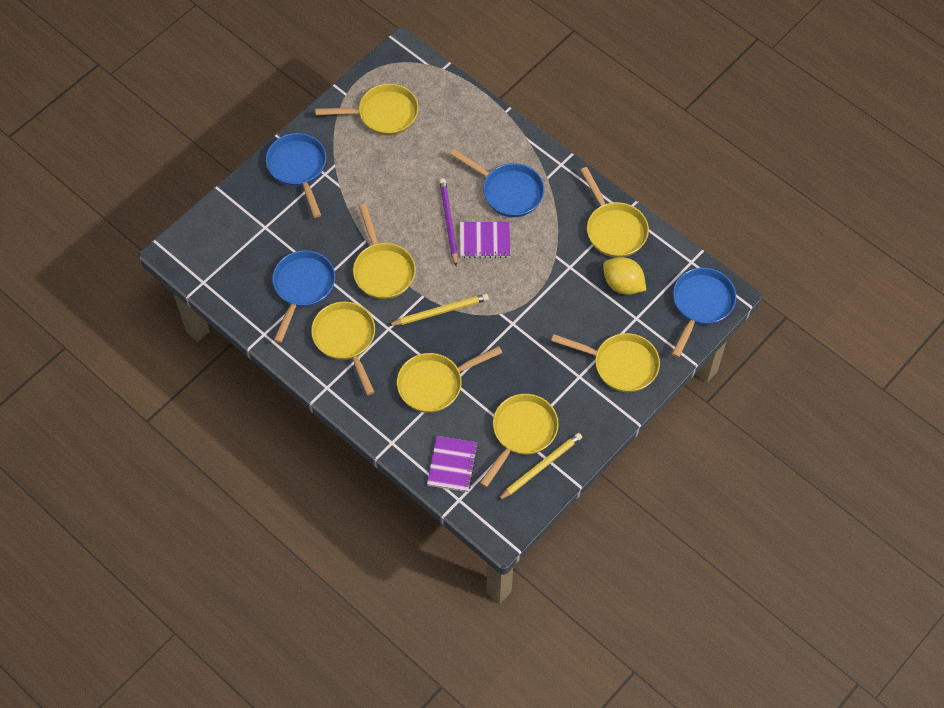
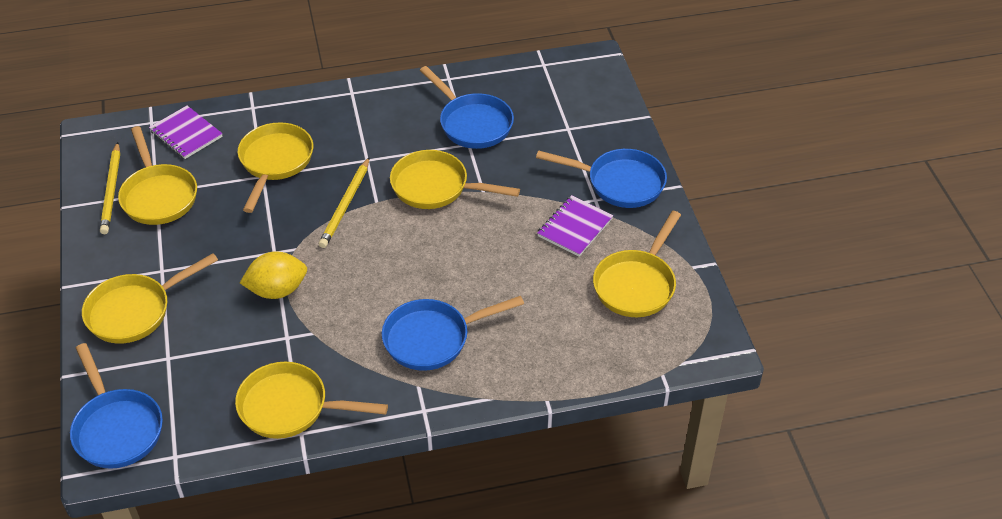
camera: 125 degrees right, 15 degrees down
yellow pan [311,302,375,395] -> none
purple pencil [439,179,458,266] -> none
purple notebook [460,222,510,258] -> purple notebook moved to [537,195,613,257]
yellow lemon [603,257,646,295] -> yellow lemon moved to [240,252,307,299]

